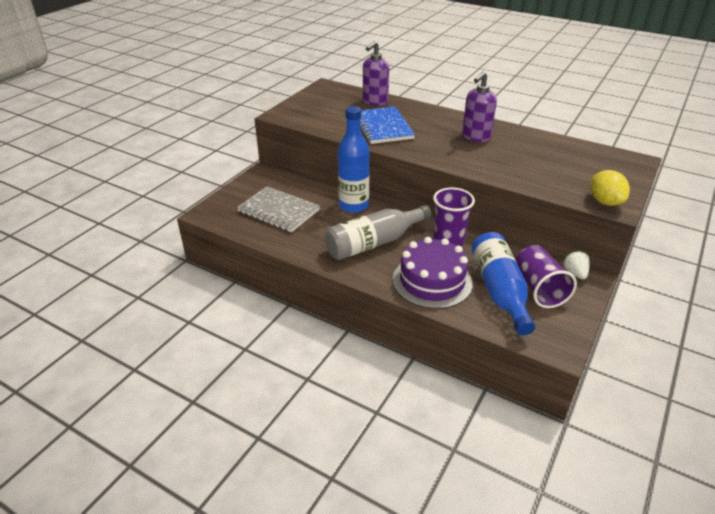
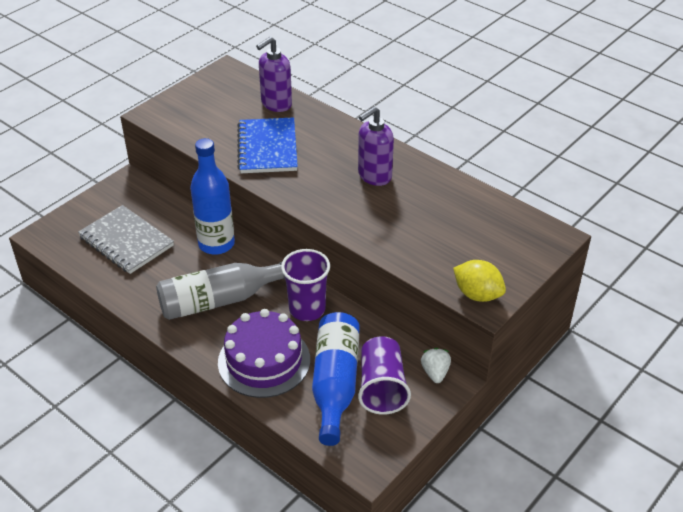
camera: 10 degrees right, 5 degrees up
yellow lemon [590,170,630,206] -> yellow lemon turned 45 degrees counterclockwise [453,260,506,302]

